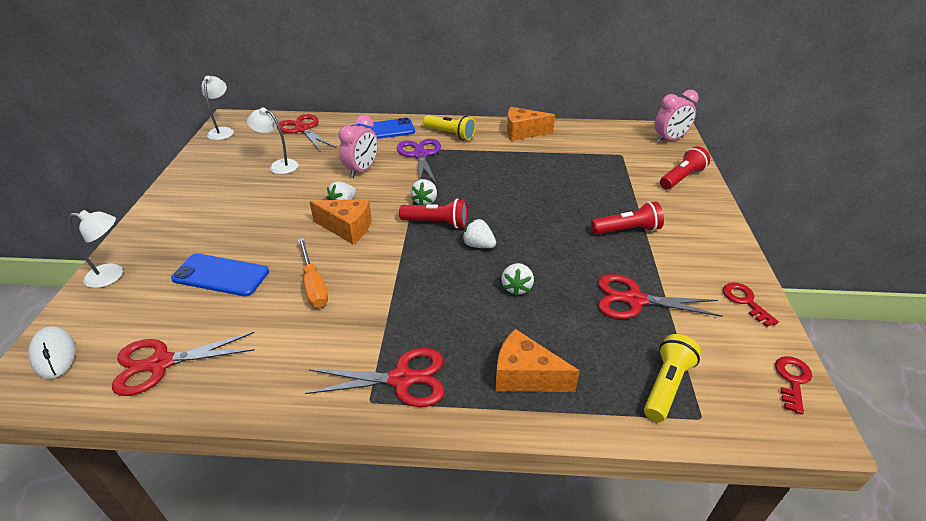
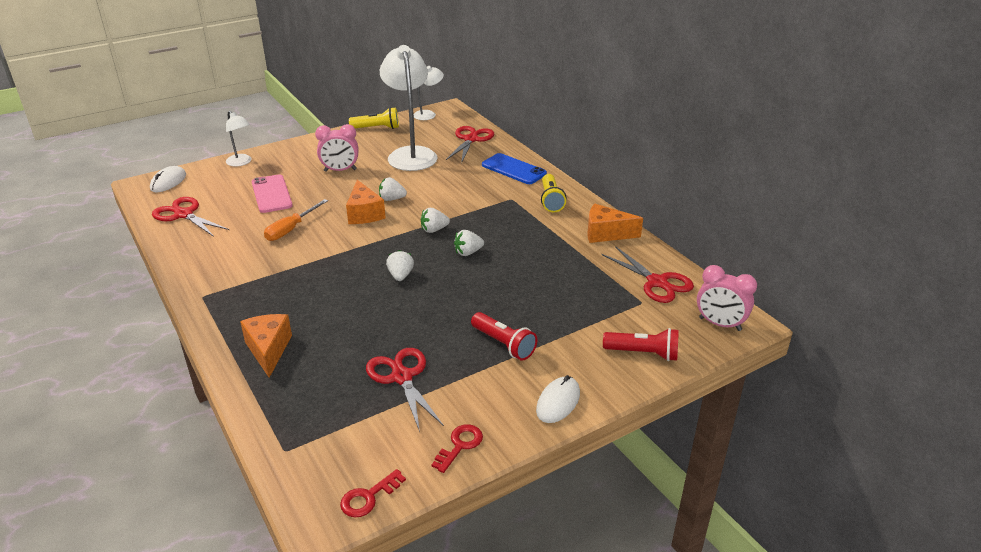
camera: 55 degrees right, 5 degrees down
blue phone [171,253,269,296] -> pink phone [252,175,293,213]
white lamp [247,108,298,174] -> white lamp [380,45,438,171], size x2.00
red scissors [305,348,444,407] -> red scissors moved to [601,246,694,303]
pink clock [339,115,378,178] -> pink clock moved to [315,124,358,172]
purple scissors [397,139,441,185] -> none
red flashlight [399,199,467,229] -> none
white strawberry [501,263,534,296] -> white strawberry moved to [454,230,484,256]
orange cheese [507,107,555,141] -> orange cheese turned 45 degrees counterclockwise [587,204,643,243]
yellow flashlight [644,334,701,422] -> yellow flashlight moved to [349,107,399,129]
red key [775,356,812,415] -> red key turned 150 degrees clockwise [340,469,406,517]
none -> white mouse [536,375,580,423]

